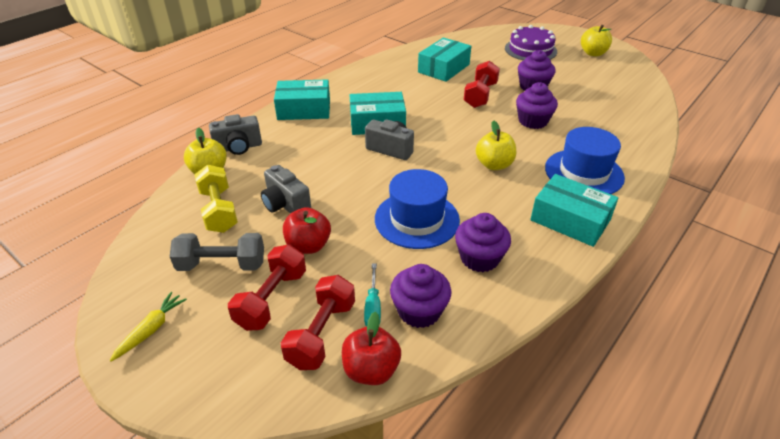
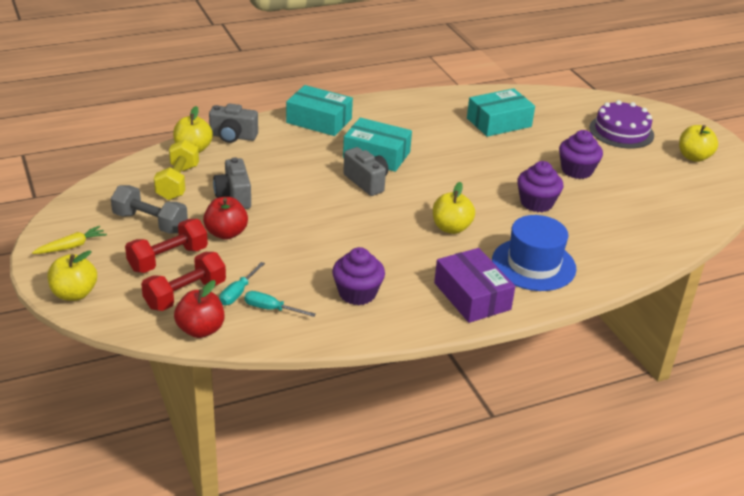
camera: 25 degrees right, 5 degrees down
blue hat [375,169,460,249] -> none
purple cupcake [390,264,451,328] -> turquoise screwdriver [244,291,316,317]
red dumbbell [464,61,500,108] -> none
turquoise box [530,174,618,247] -> purple box [434,248,515,323]
none -> yellow apple [48,250,97,301]

